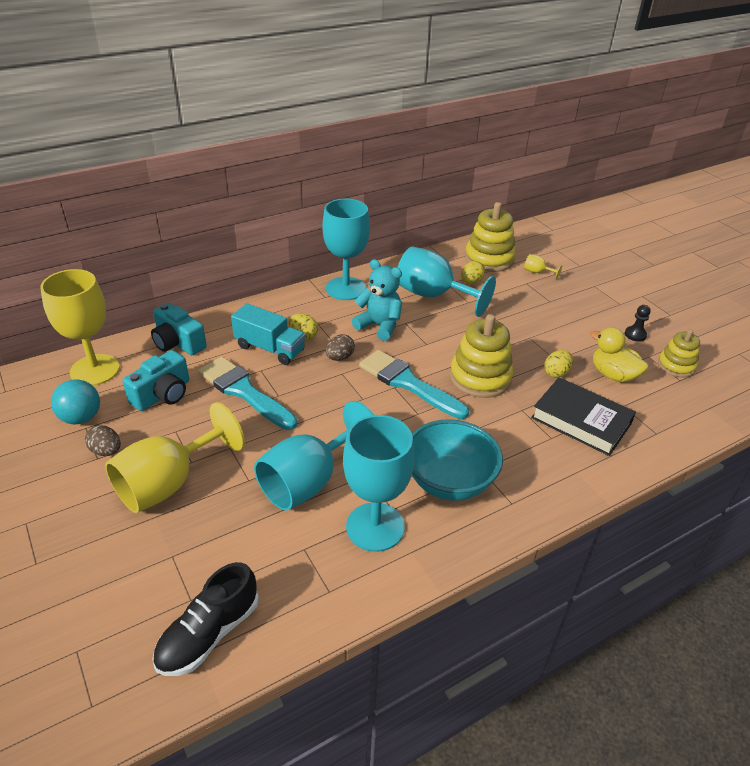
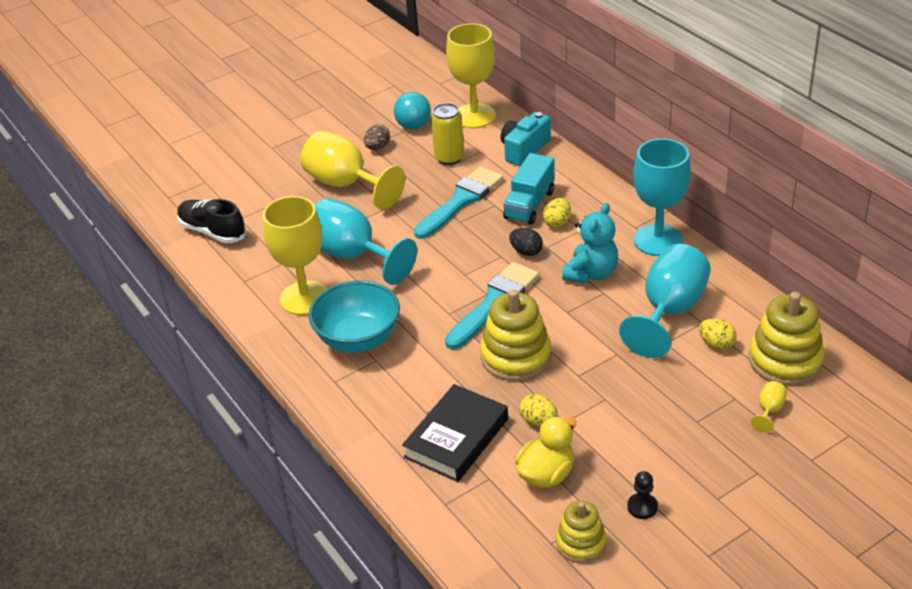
camera: 90 degrees right, 0 degrees up
turquoise camera [123,350,189,411] -> yellow can [431,103,464,165]
brown egg [326,334,355,361] -> black egg [509,228,543,256]
turquoise goblet [343,415,414,552] -> yellow goblet [263,196,328,315]

